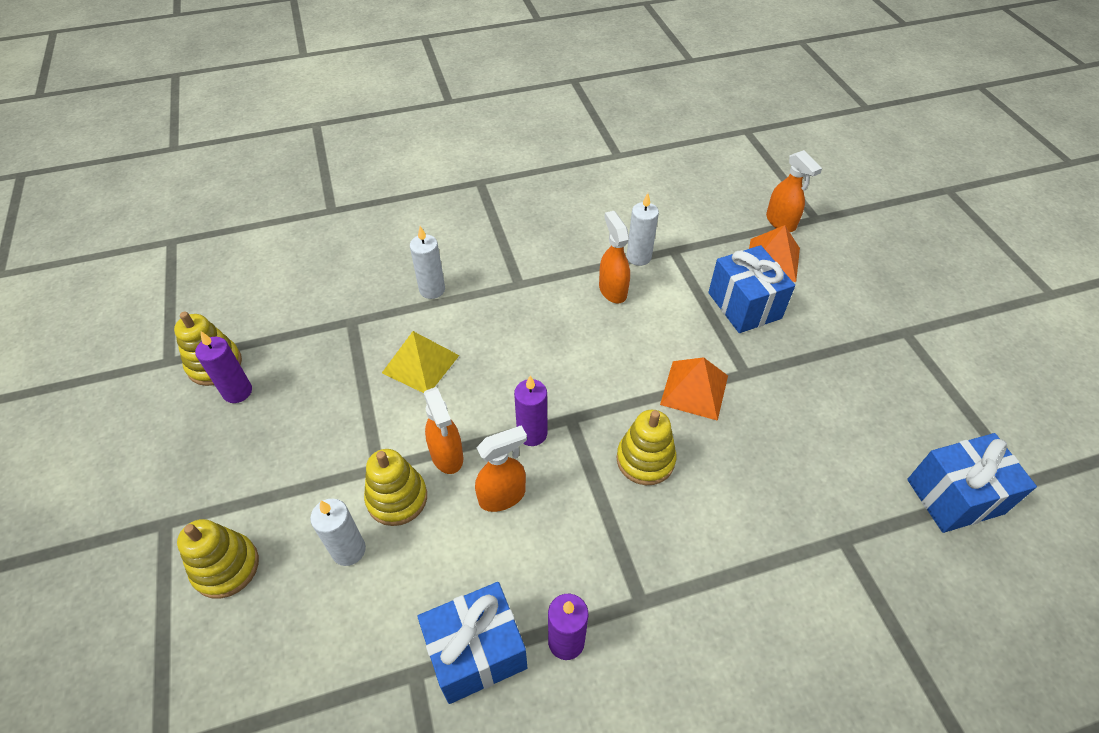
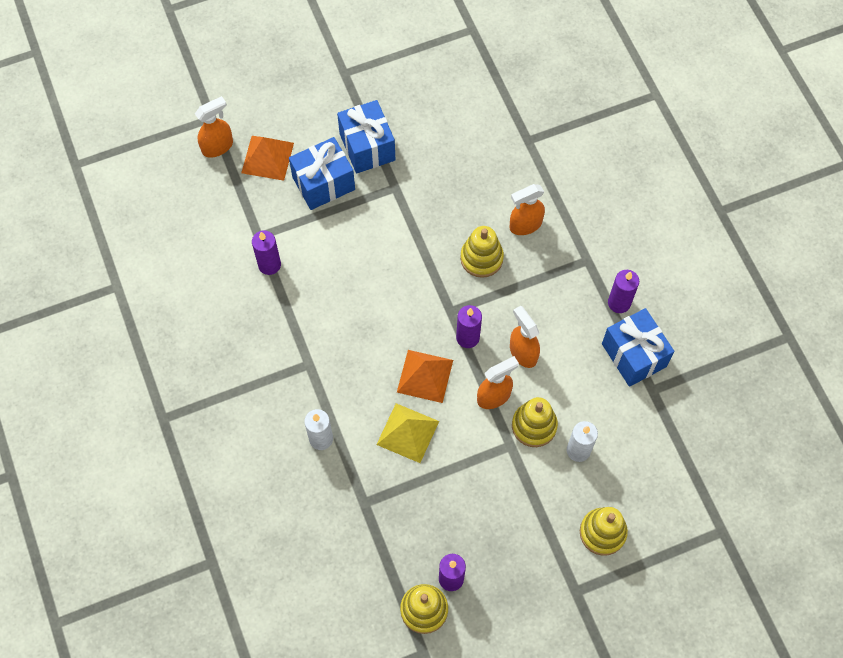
camera: 95 degrees left, 15 degrees up
orange spray bottle [599,211,630,303] -> orange spray bottle moved to [510,184,545,235]
white candle [627,193,659,266] -> purple candle [252,230,281,275]
orange pyramid [660,357,728,421] -> orange pyramid moved to [397,350,453,403]
blue gift [907,433,1037,533] -> blue gift moved to [337,100,395,174]

